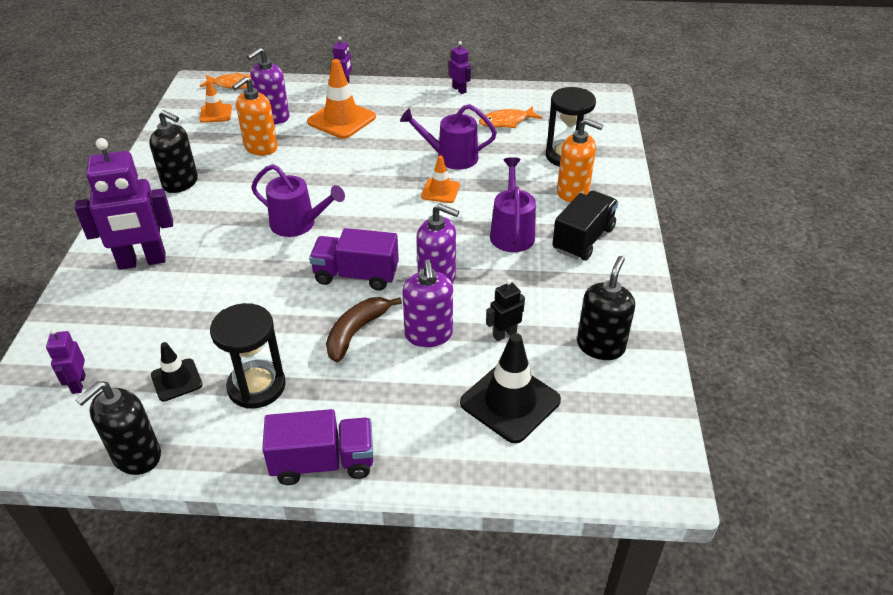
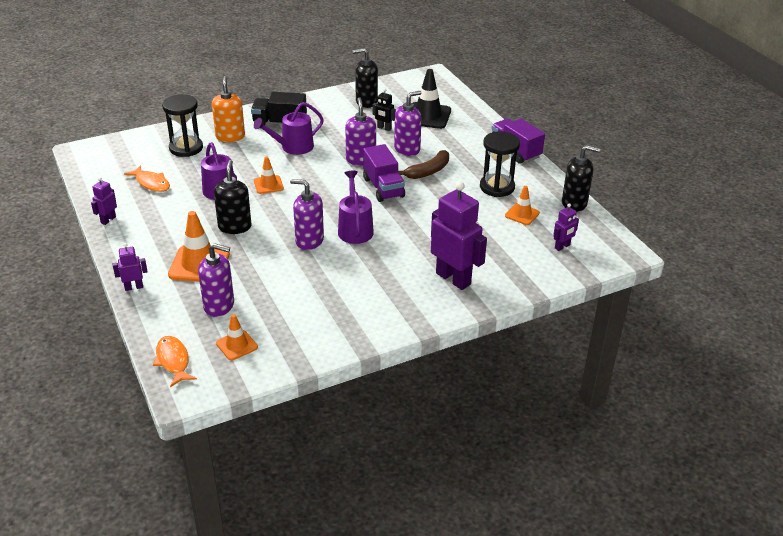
camera: 120 degrees left, 5 degrees down
black soap dispenser [149,110,198,193] -> black soap dispenser moved to [214,160,252,234]
black traffic cone [151,342,203,402] -> orange traffic cone [505,186,540,225]
orange soap dispenser [232,77,278,156] -> none
brown banana [326,297,402,362] -> brown banana turned 45 degrees counterclockwise [398,150,449,179]
none -> purple soap dispenser [290,179,324,250]

